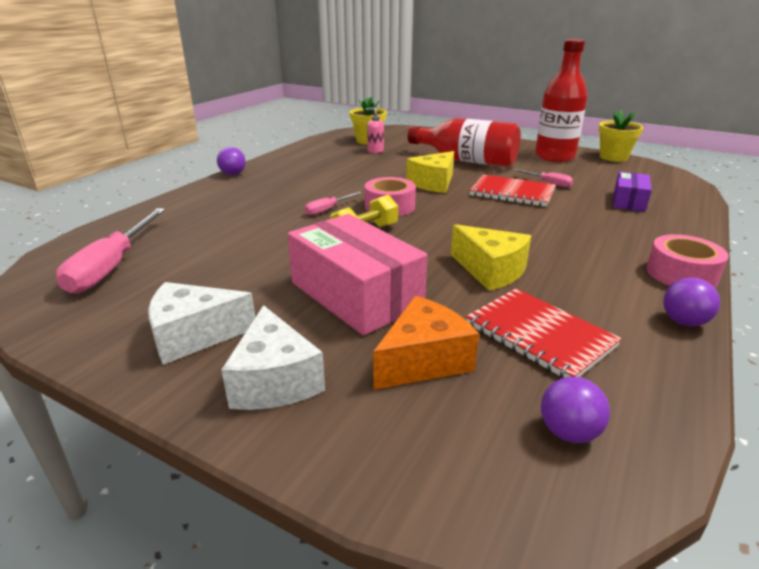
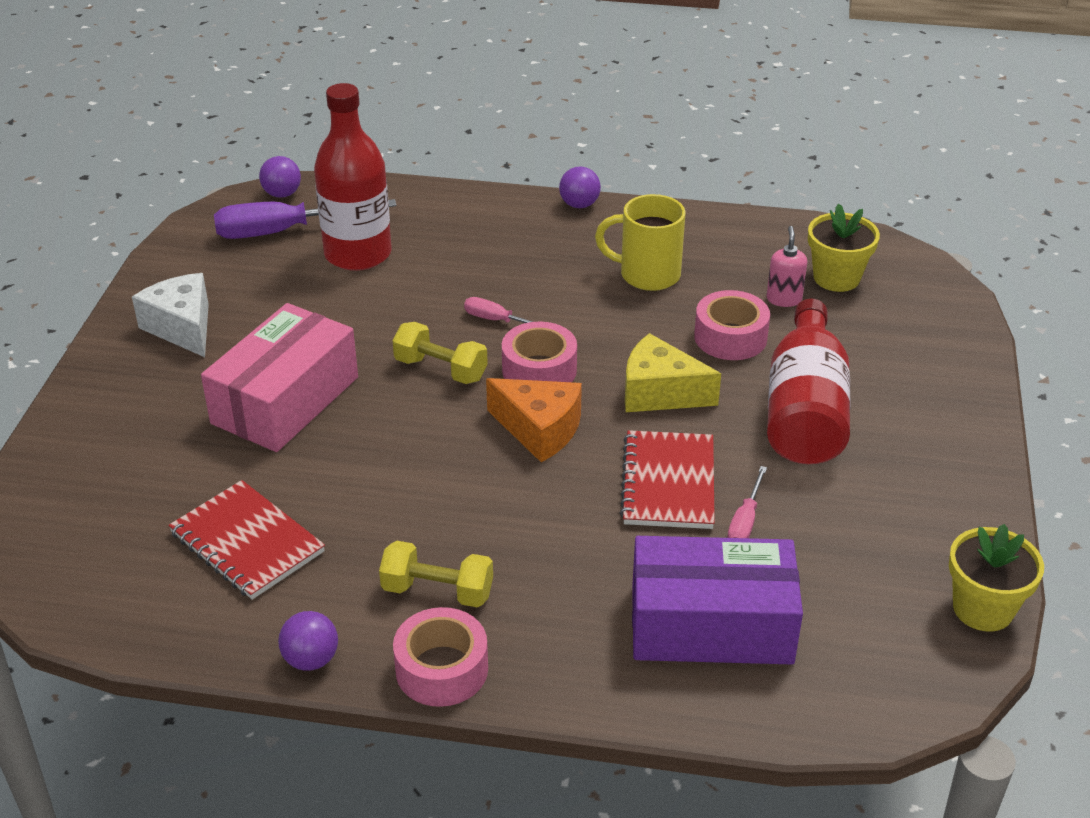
camera: 70 degrees right, 10 degrees up
pink screwdriver [56,208,165,294] -> purple screwdriver [214,199,397,239]
white cheese [221,305,325,410] -> none
orange cheese [373,296,479,390] -> orange cheese moved to [486,378,582,462]
yellow cheese [451,224,531,291] -> none
red notebook [466,289,622,378] -> red notebook turned 75 degrees counterclockwise [168,480,325,600]
red bottle [535,39,588,162] -> red bottle moved to [314,83,392,271]
purple ball [541,377,610,443] -> purple ball moved to [259,156,301,198]
purple box [613,171,652,212] -> purple box [632,536,803,664], size x1.85
none -> yellow dumbbell [379,541,493,608]
none -> yellow mug [595,194,685,291]
none -> pink tape [694,290,770,360]

